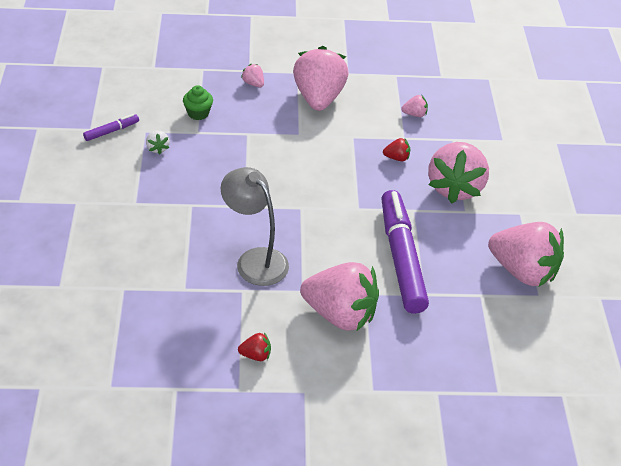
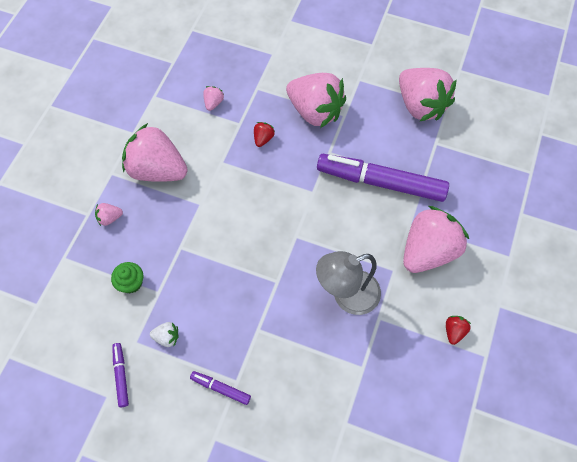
camera: 65 degrees left, 20 degrees up
pink strawberry [488,222,564,287] -> pink strawberry turned 90 degrees clockwise [399,68,457,122]
none -> purple marker [190,371,251,405]

